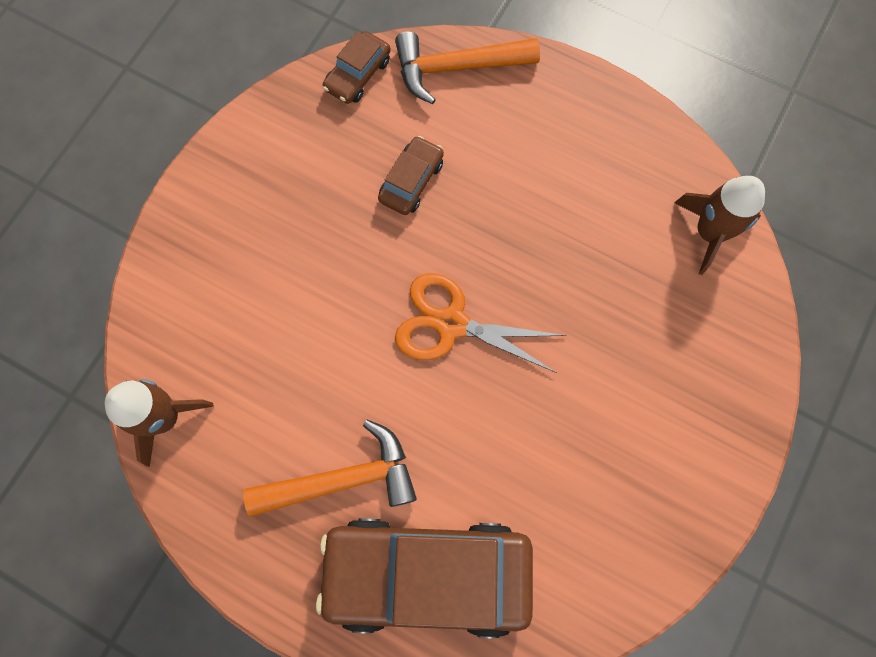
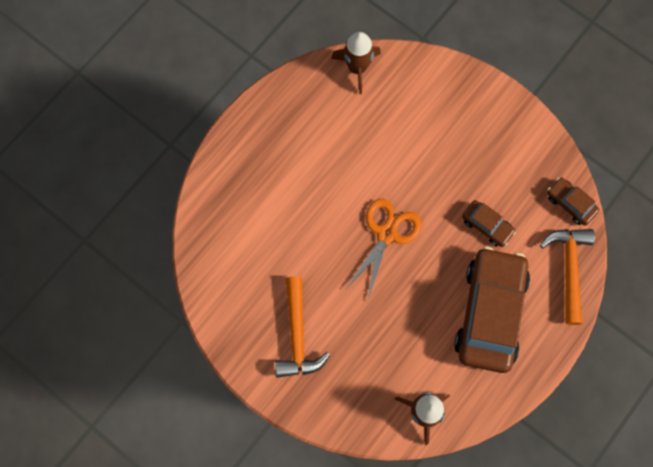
camera: 100 degrees right, 0 degrees up
orange hammer [243,420,417,517] -> orange hammer moved to [275,276,330,378]
brown car [316,518,533,638] -> brown car moved to [454,247,530,373]

